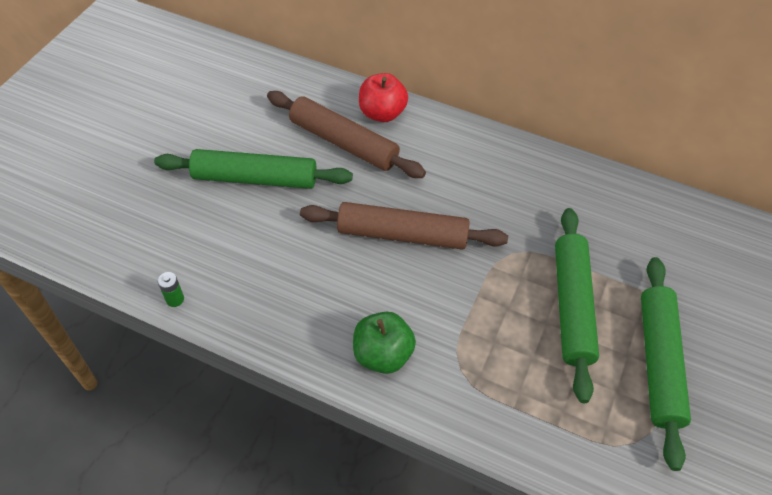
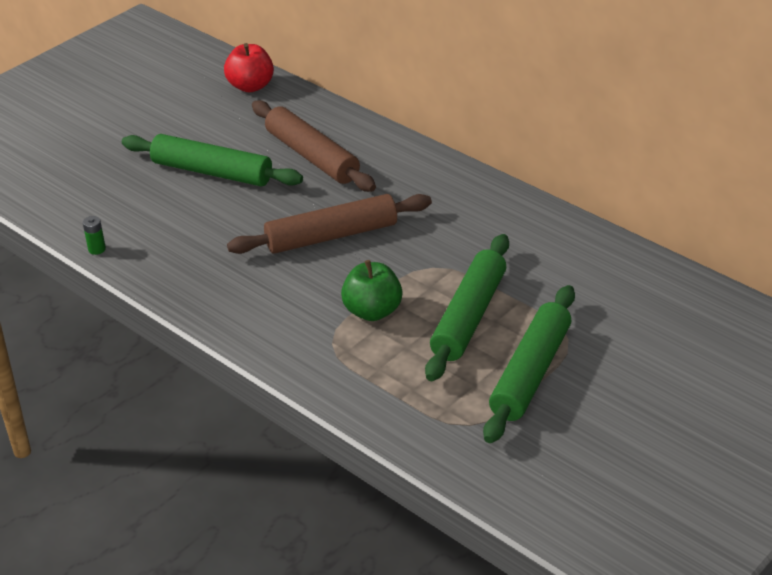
camera: 20 degrees right, 15 degrees down
brown rolling pin [300,202,508,250] -> brown rolling pin turned 45 degrees counterclockwise [227,194,432,254]
green apple [353,312,416,374] -> green apple moved to [341,260,403,321]
red apple [359,73,408,122] -> red apple moved to [224,43,274,92]

